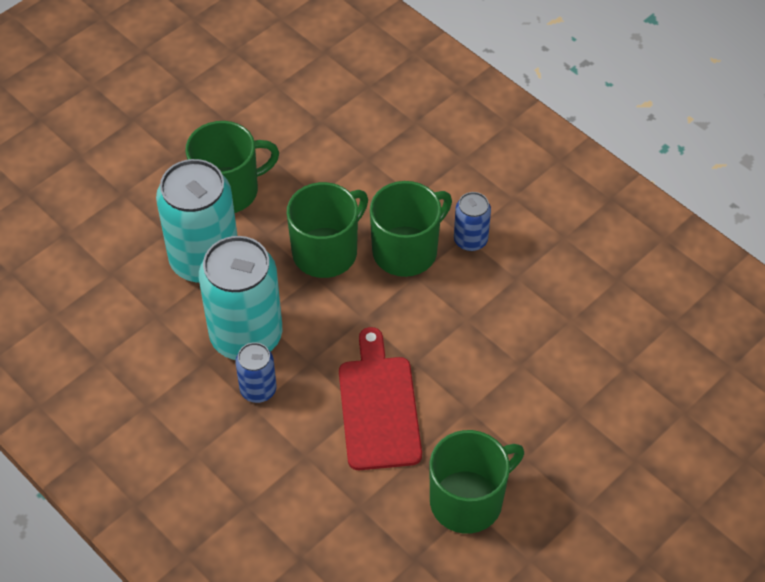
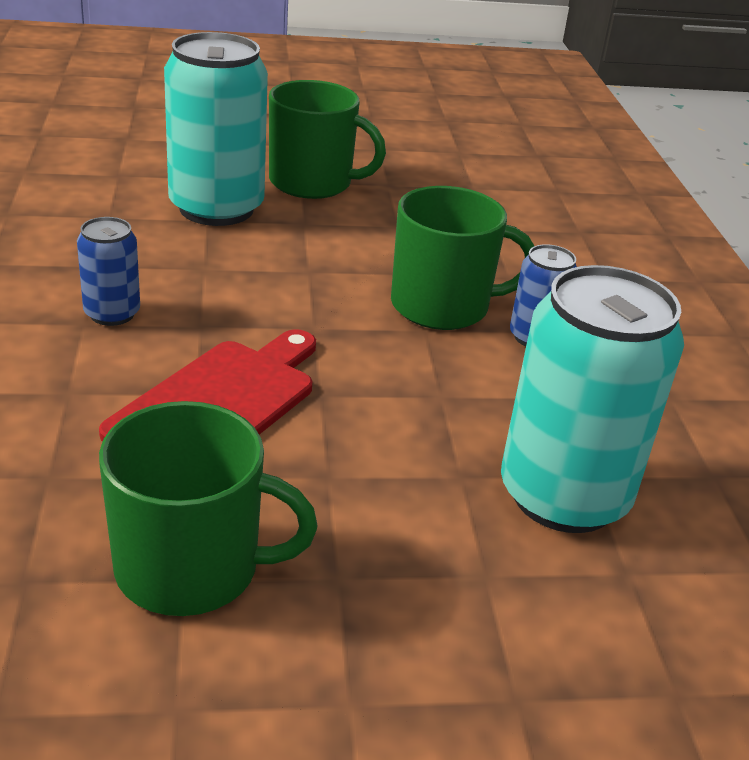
camera: 35 degrees right, 20 degrees down
turquoise can [199,236,282,360] -> turquoise can moved to [501,265,684,533]
green mug [287,182,368,278] -> none

